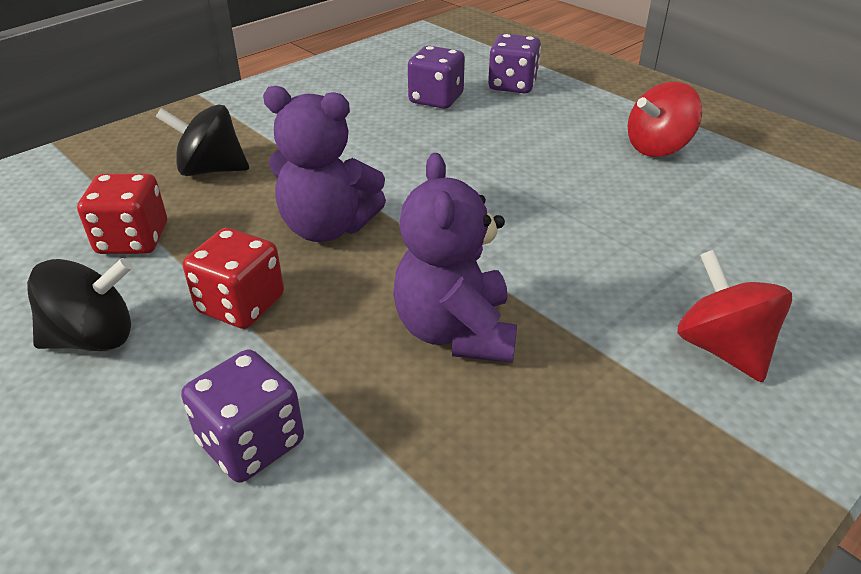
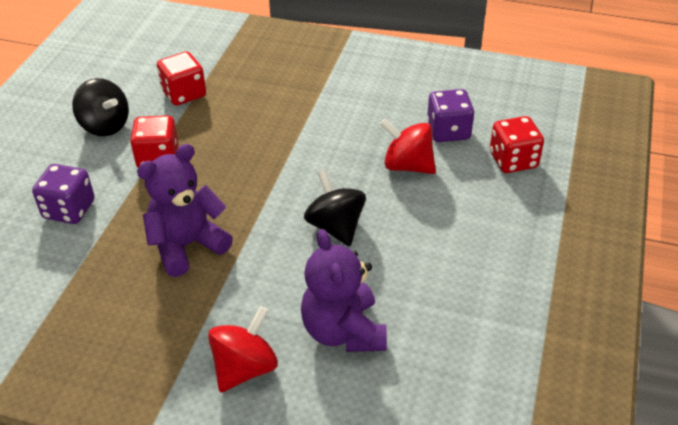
camera: 60 degrees right, 5 degrees up
black spinning top [156,105,249,176] -> black spinning top moved to [304,169,366,246]
purple teddy bear [263,86,386,242] -> purple teddy bear moved to [301,229,387,352]
purple dice [488,34,541,93] -> red dice [490,116,544,173]
red spinning top [628,82,702,157] -> red spinning top moved to [380,118,436,174]

